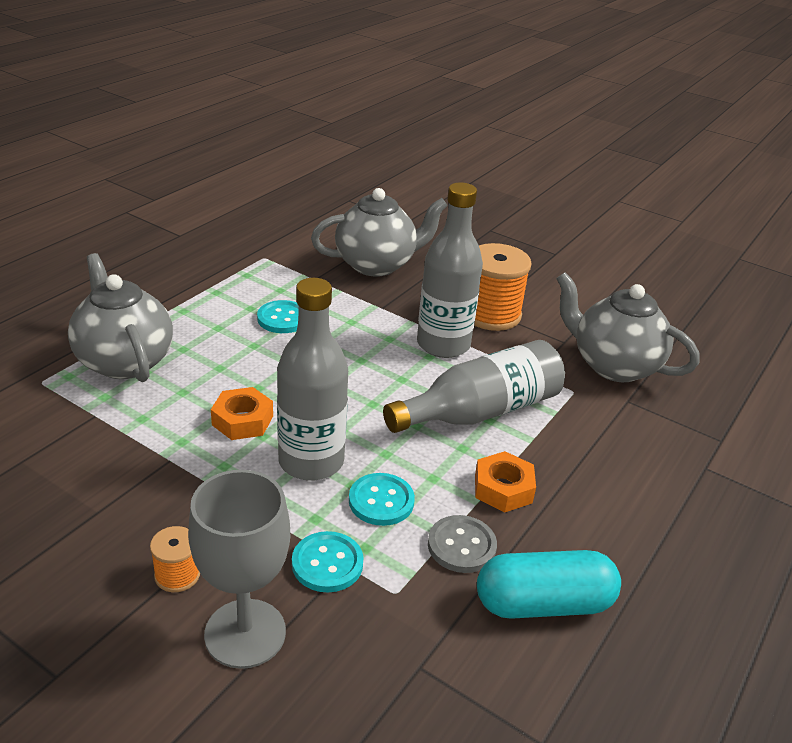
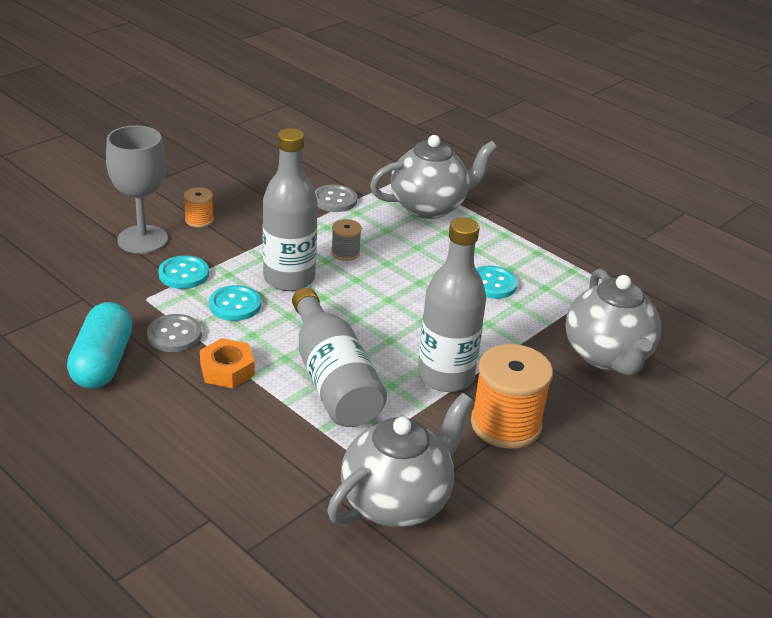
camera: 100 degrees right, 0 degrees up
orange nut [211,387,273,440] -> grey spool [331,219,362,261]
none -> grey button [315,185,357,212]

